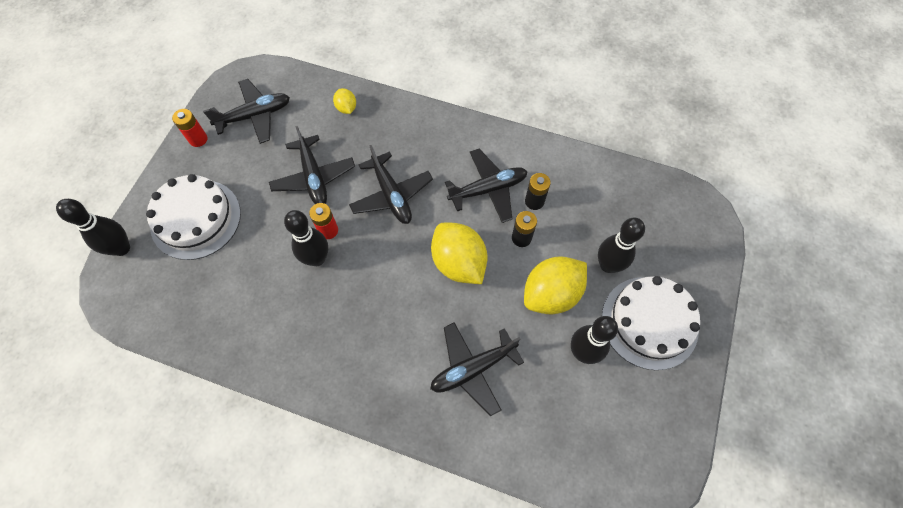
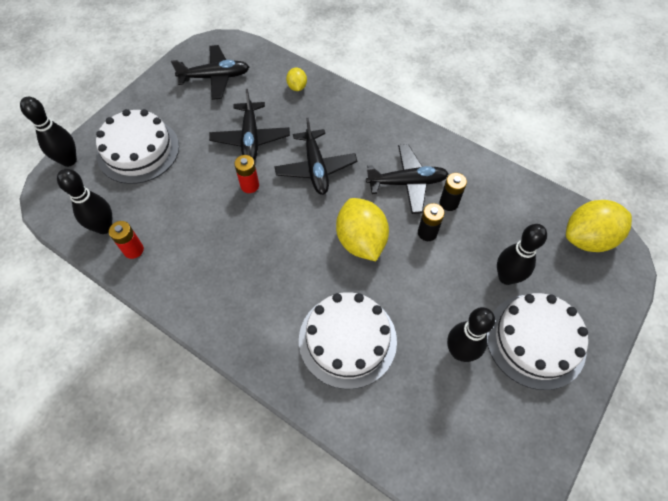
camera: 15 degrees right, 5 degrees down
red battery [172,109,208,147] -> red battery moved to [109,221,144,259]
black bowling pin [284,210,328,266] -> black bowling pin moved to [57,169,112,234]
black plane [430,322,524,417] -> white cake [299,292,397,389]
yellow lemon [524,256,587,314] -> yellow lemon moved to [566,200,632,252]

